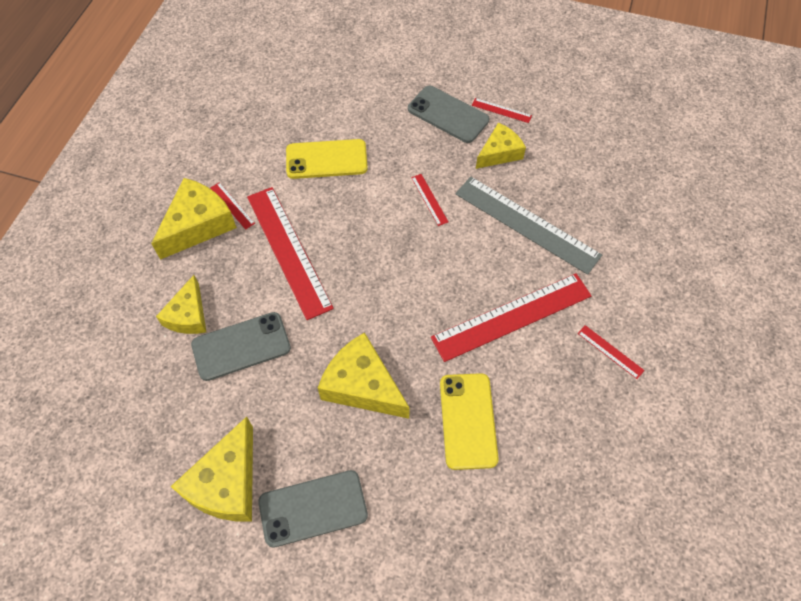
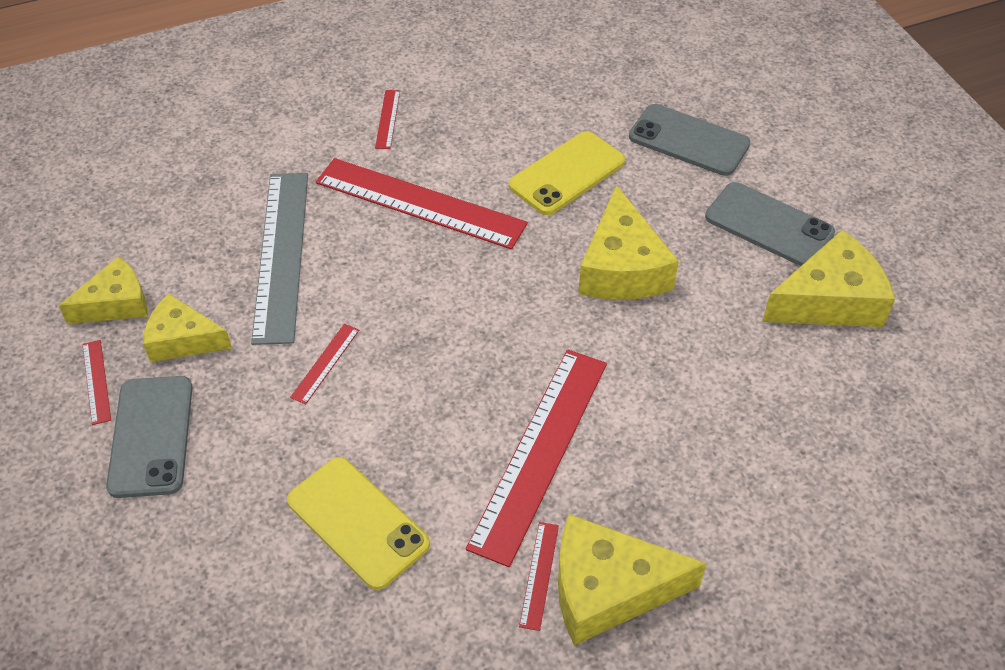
camera: 130 degrees left, 10 degrees down
yellow cheese [156,275,206,334] -> yellow cheese moved to [59,256,148,324]
grey phone [191,312,291,381] -> grey phone moved to [629,104,750,176]

